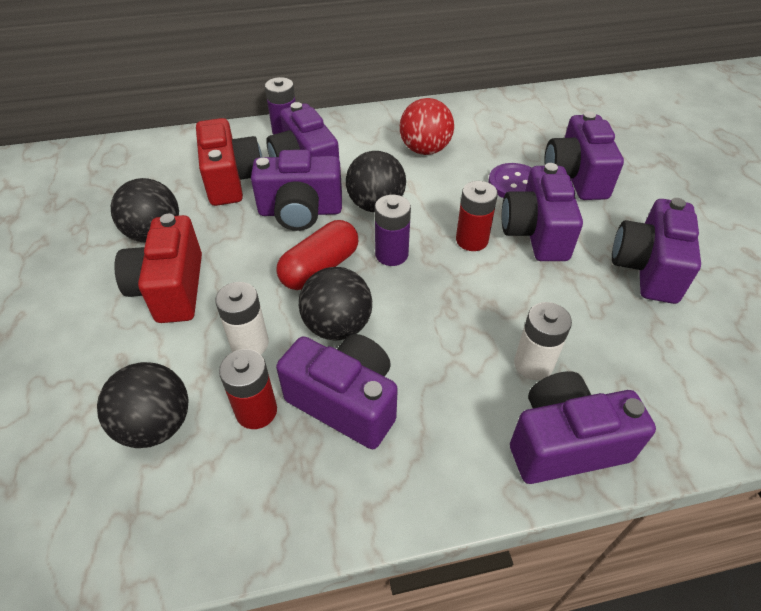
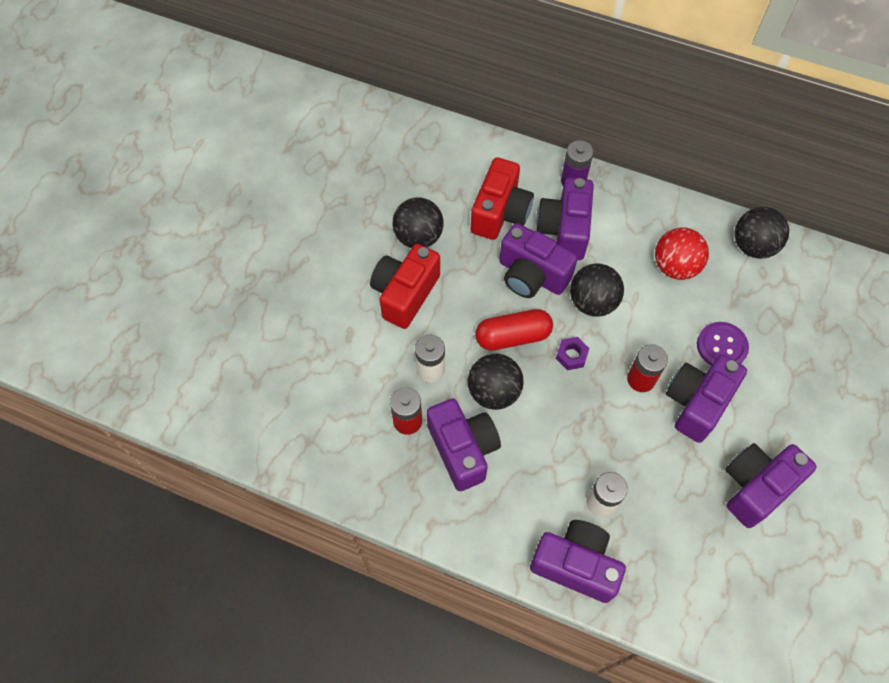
camera: 35 degrees right, 15 degrees up
black ball [97,362,189,448] -> black ball moved to [734,207,789,259]
purple battery [375,195,411,266] -> purple nut [556,337,589,370]
purple camera [544,111,624,200] -> none

